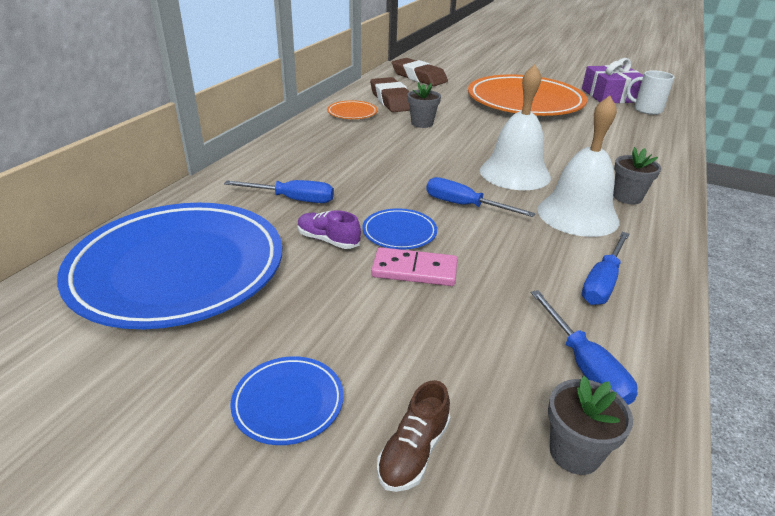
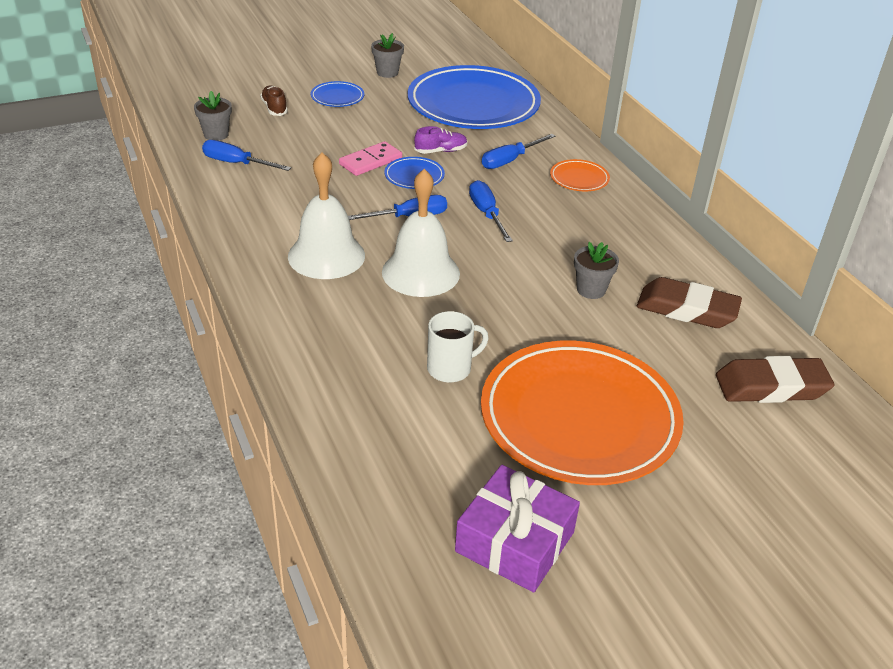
camera: 130 degrees right, 5 degrees up
orange plate [327,100,378,119] -> orange plate moved to [550,159,610,191]
blue screwdriver [582,232,629,305] -> blue screwdriver moved to [469,180,513,242]
grey flower pot [613,147,661,204] -> grey flower pot moved to [371,33,404,78]
white mug [626,70,675,115] -> white mug moved to [427,311,489,383]

